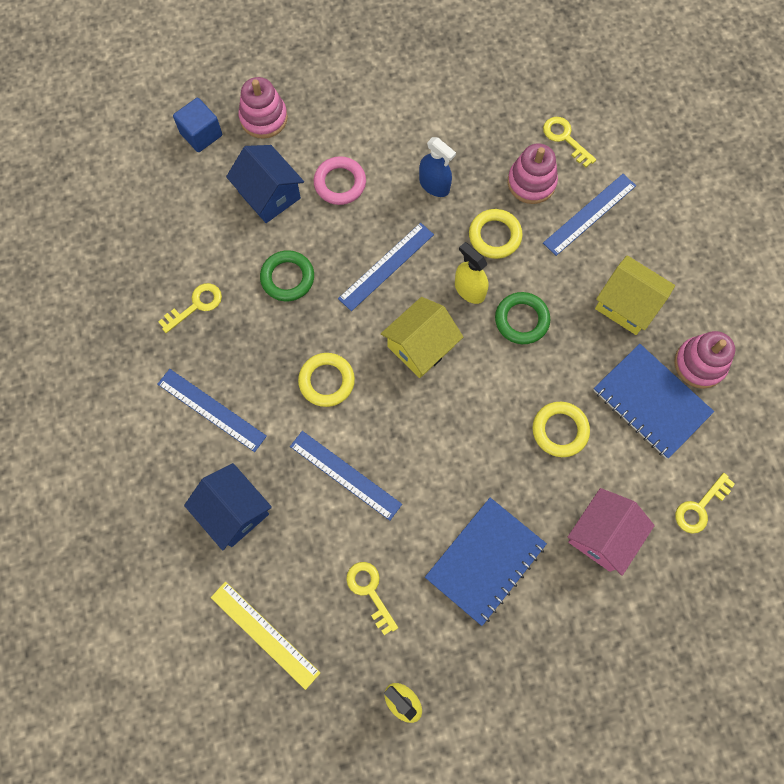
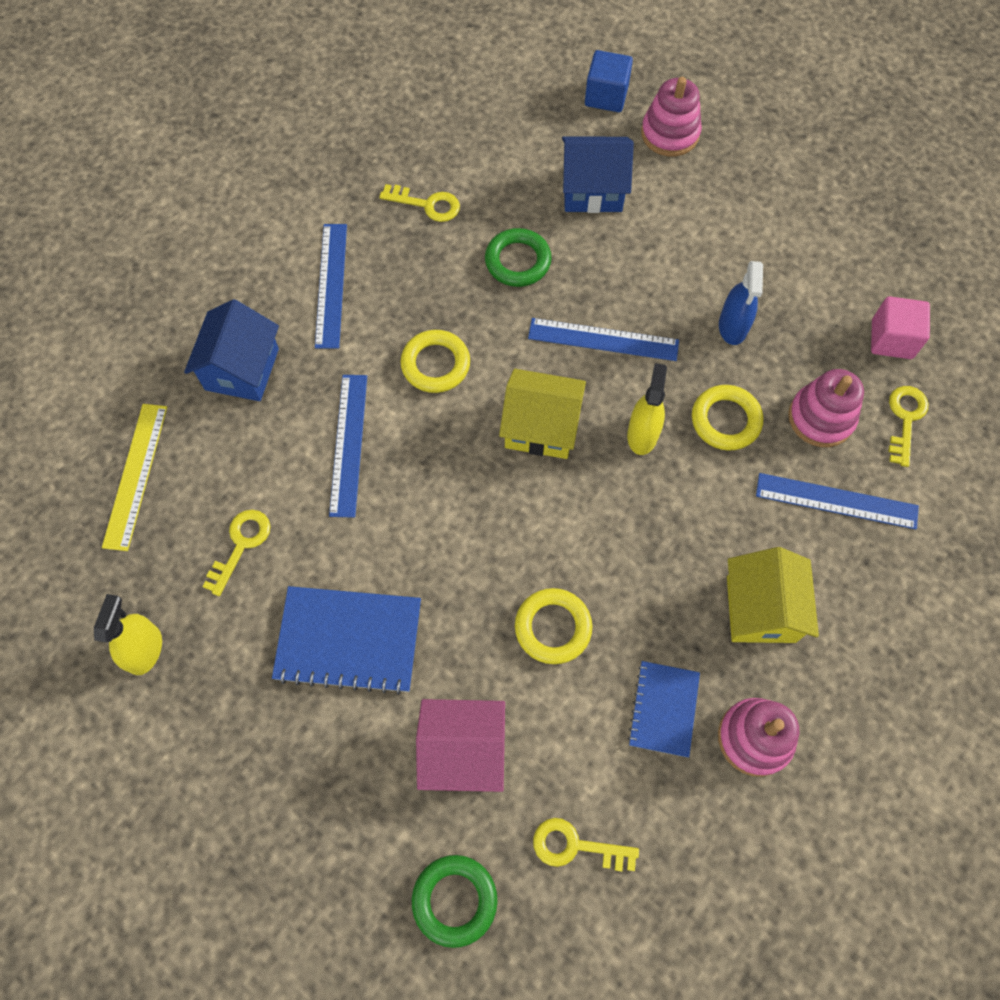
camera: 55 degrees right, 5 degrees down
blue house [226,145,304,223] -> blue house turned 75 degrees clockwise [562,136,634,213]
pink ring [314,156,366,205] -> none
green ring [495,292,550,344] -> green ring moved to [412,855,497,948]
blue notebook [594,344,714,459] -> blue notebook [628,661,700,757], size x0.61
none -> pink cube [871,296,930,359]

